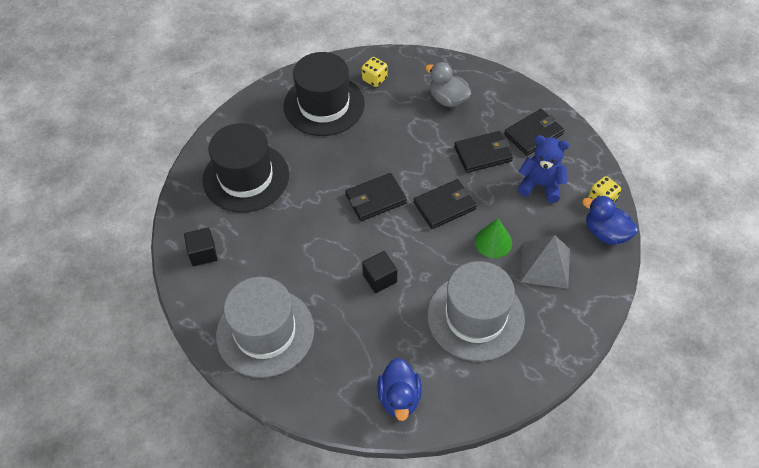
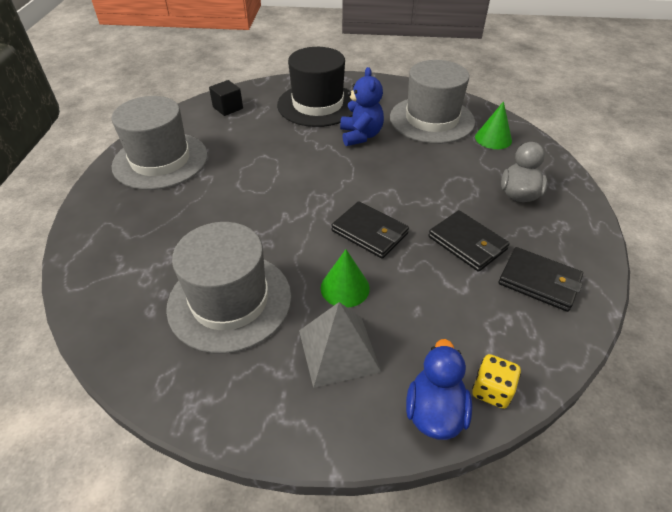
camera: 65 degrees right, 10 degrees down
black hat [283,52,365,136] -> grey hat [390,60,475,144]
black wallet [345,173,407,221] -> none
yellow dice [362,57,388,87] -> green cone [475,101,512,149]
black cube [362,251,397,293] -> none
blue duck [377,358,422,421] -> none
blue teddy bear [517,135,569,203] -> blue teddy bear moved to [340,67,384,146]

